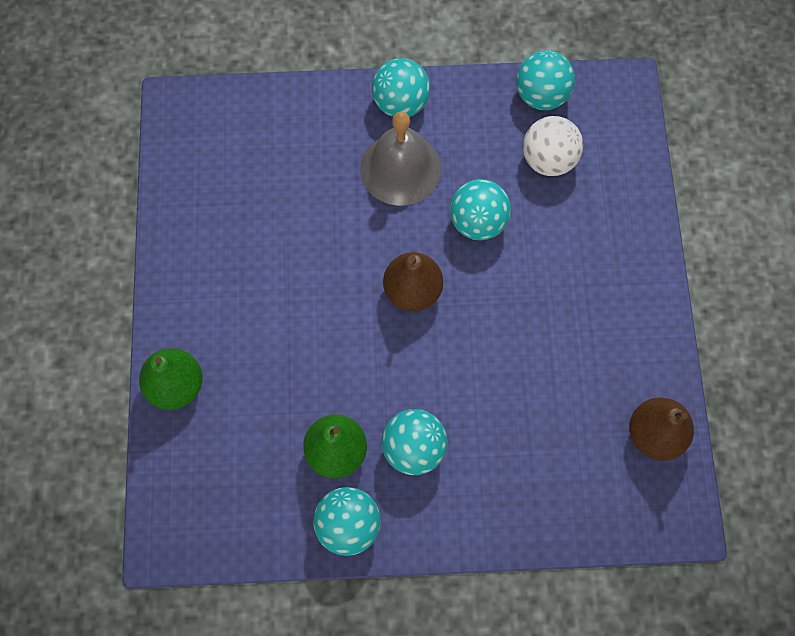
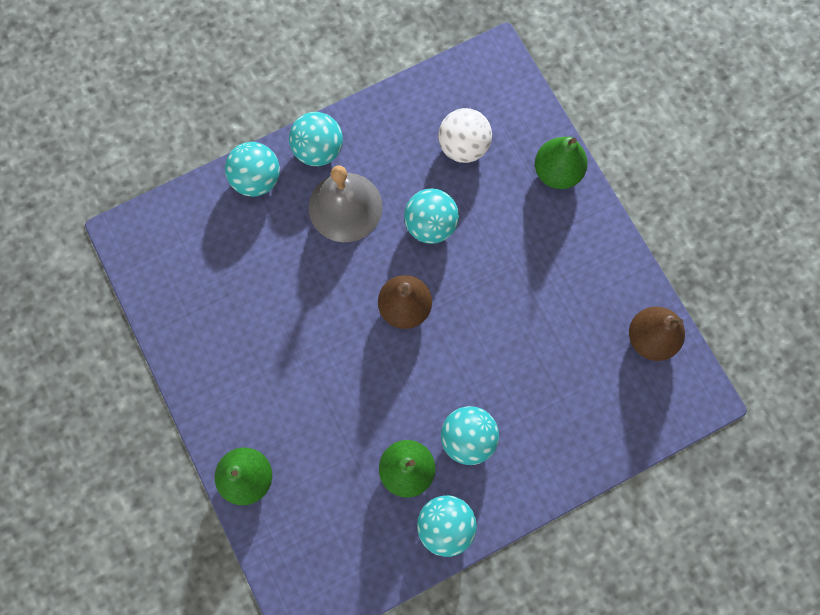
camera: 25 degrees left, 5 degrees up
turquoise ball [516,50,575,110] -> turquoise ball moved to [225,142,280,197]
none -> green pear [535,137,588,189]

